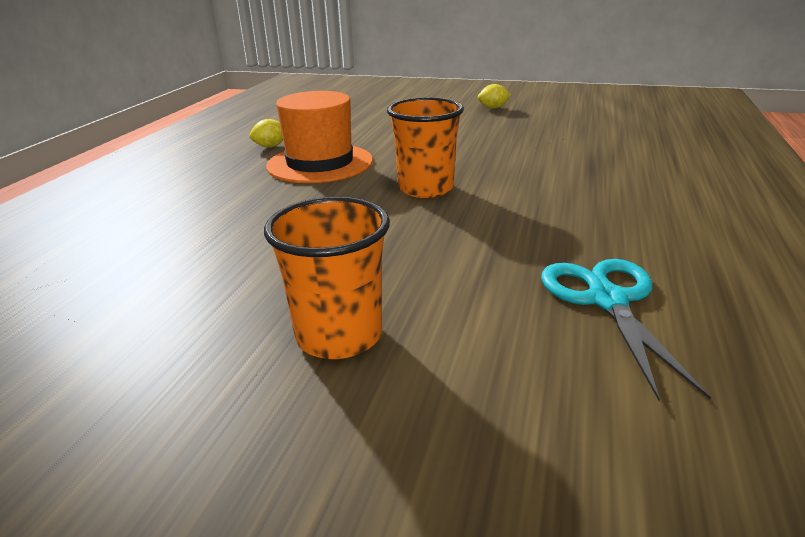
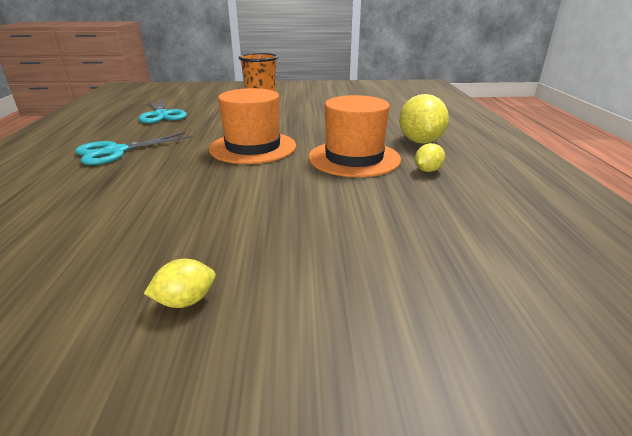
camera: 160 degrees right, 0 degrees up
orange cup [387,97,464,198] -> orange hat [209,88,296,164]
none -> turquoise scissors [75,132,192,165]
none -> yellow lemon [399,94,449,144]

